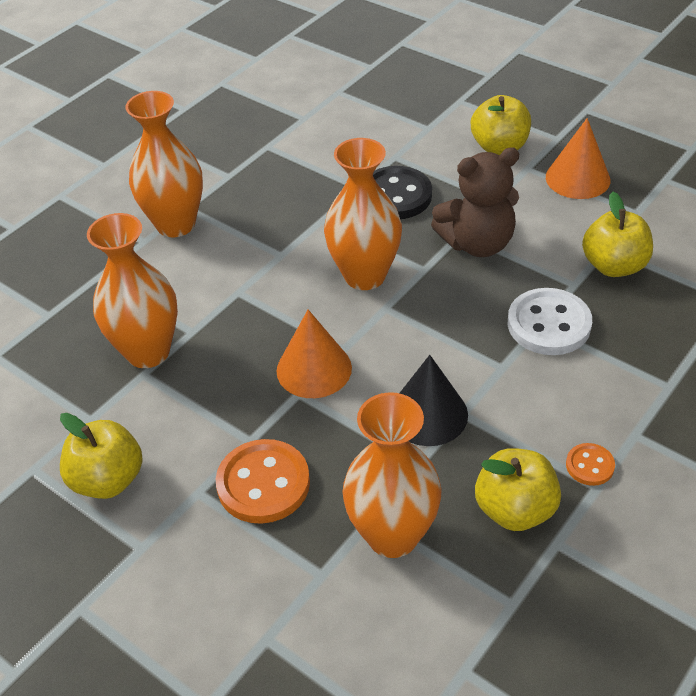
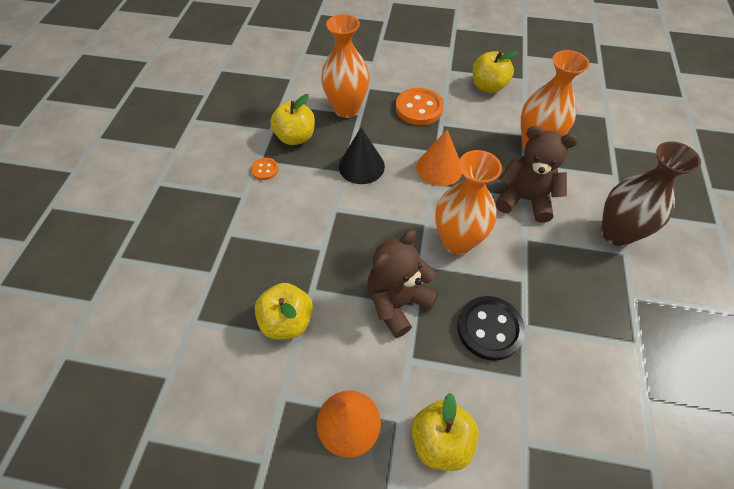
camera: 150 degrees right, 10 degrees up
orange vase [125,91,203,237] -> brown vase [601,141,701,246]
white button [508,288,592,355] -> none
none -> brown teddy bear [495,126,578,223]

